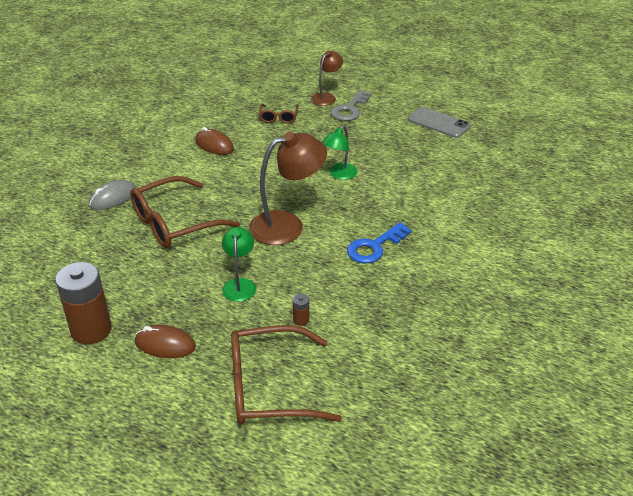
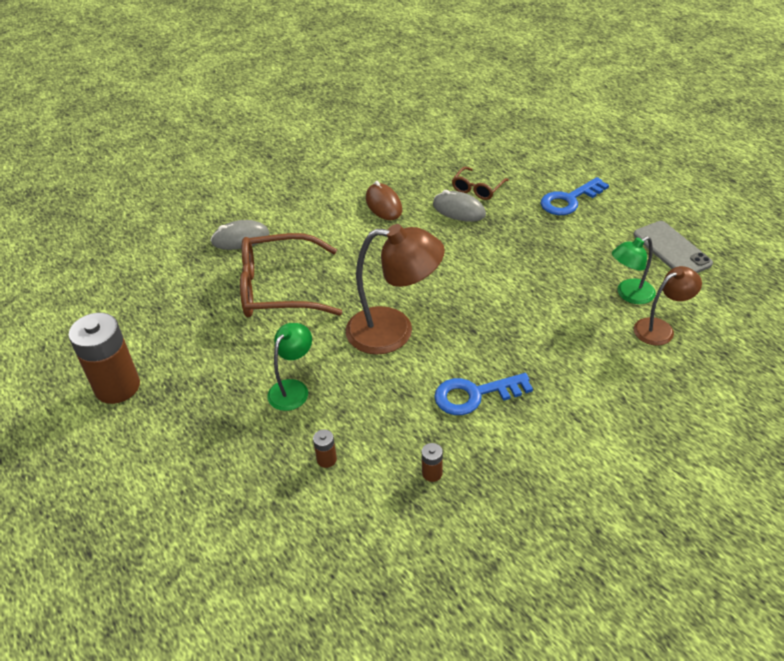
camera: 30 degrees right, 5 degrees up
brown mouse [135,325,196,358] -> none
brown glasses [231,325,342,425] -> none
brown lamp [311,51,343,106] -> brown lamp moved to [634,266,702,346]
green lamp [322,125,357,180] -> green lamp moved to [612,236,656,304]
grey key [331,90,371,121] -> blue key [541,177,609,215]
none -> brown battery [422,443,443,482]
none -> grey mouse [433,190,486,222]

